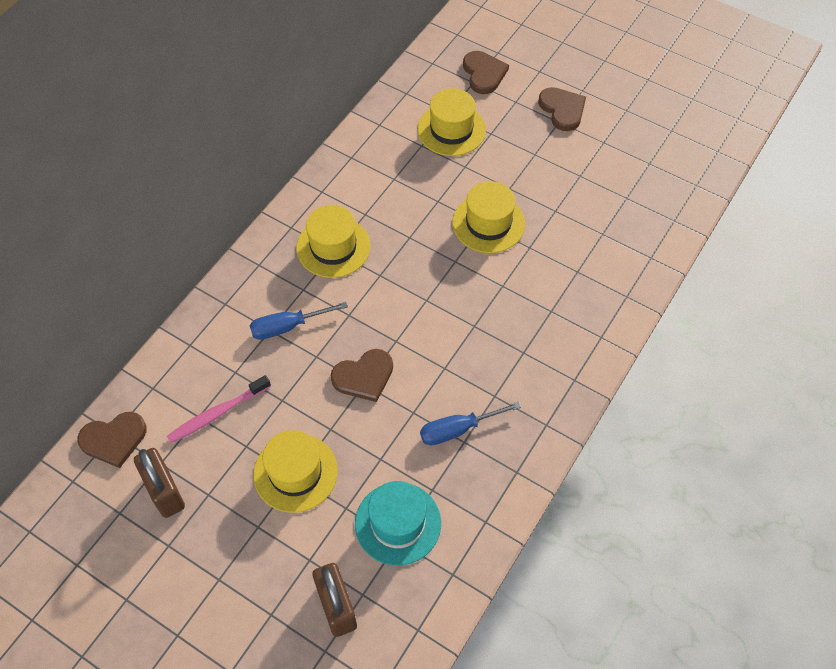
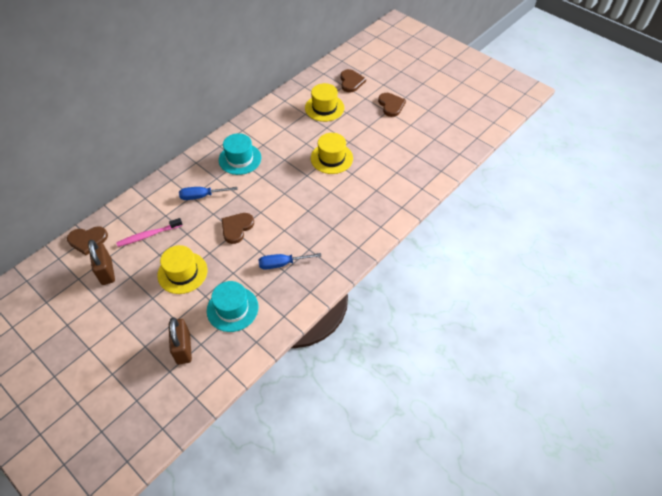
camera: 10 degrees right, 5 degrees down
yellow hat [296,205,370,278] -> turquoise hat [219,133,261,175]
brown heart [331,349,393,402] -> brown heart turned 135 degrees clockwise [222,213,254,244]

